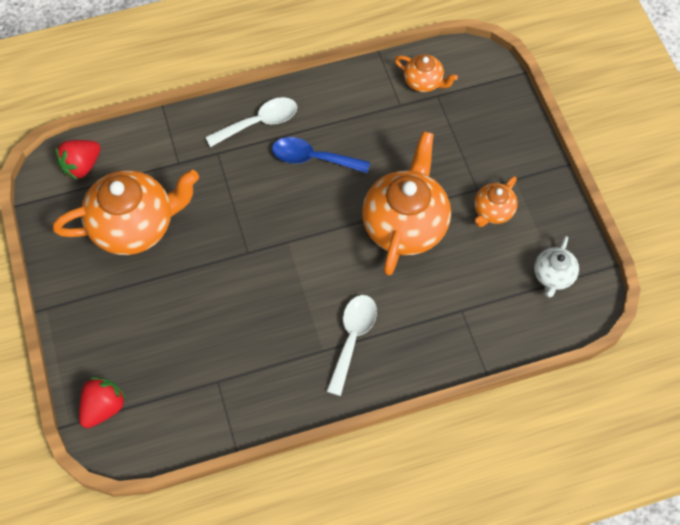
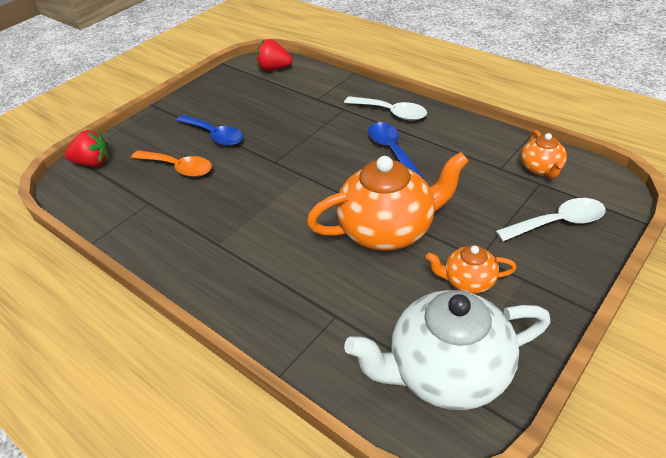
camera: 60 degrees right, 20 degrees down
orange teapot [53,170,199,255] -> none
white spoon [326,295,377,396] -> white spoon moved to [496,198,606,242]
white teapot [534,236,579,298] -> white teapot [344,290,551,410], size x2.03
none -> orange spoon [131,150,212,177]
none -> blue spoon [176,115,243,146]

